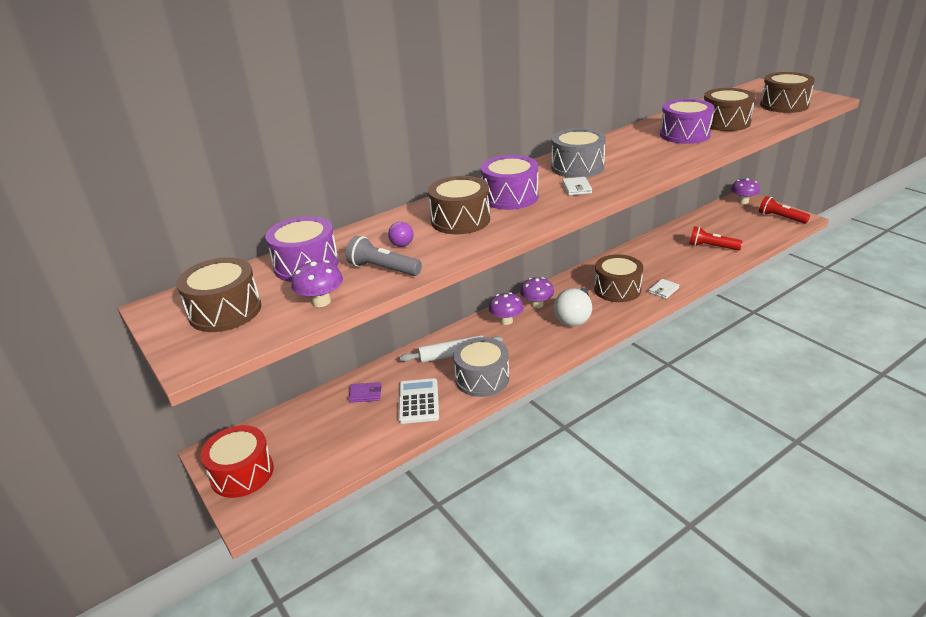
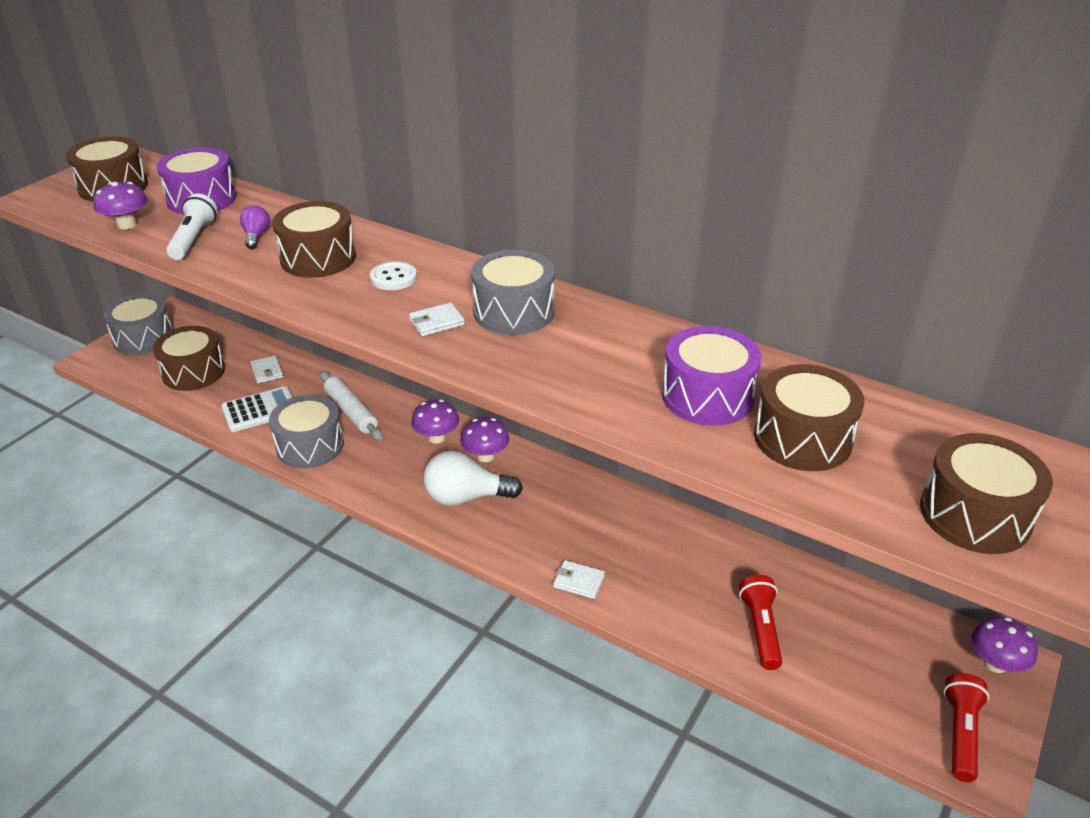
camera: 65 degrees right, 5 degrees up
red drum [201,425,274,498] -> grey drum [103,294,173,355]
grey flashlight [346,236,422,276] -> white flashlight [166,193,218,260]
purple wallet [348,382,382,403] -> white wallet [250,355,283,383]
purple light bulb [388,222,414,247] -> purple light bulb turned 105 degrees clockwise [240,205,270,249]
purple drum [481,155,538,210] -> white button [370,261,417,290]
brown drum [594,254,643,302] -> brown drum moved to [153,326,225,391]

